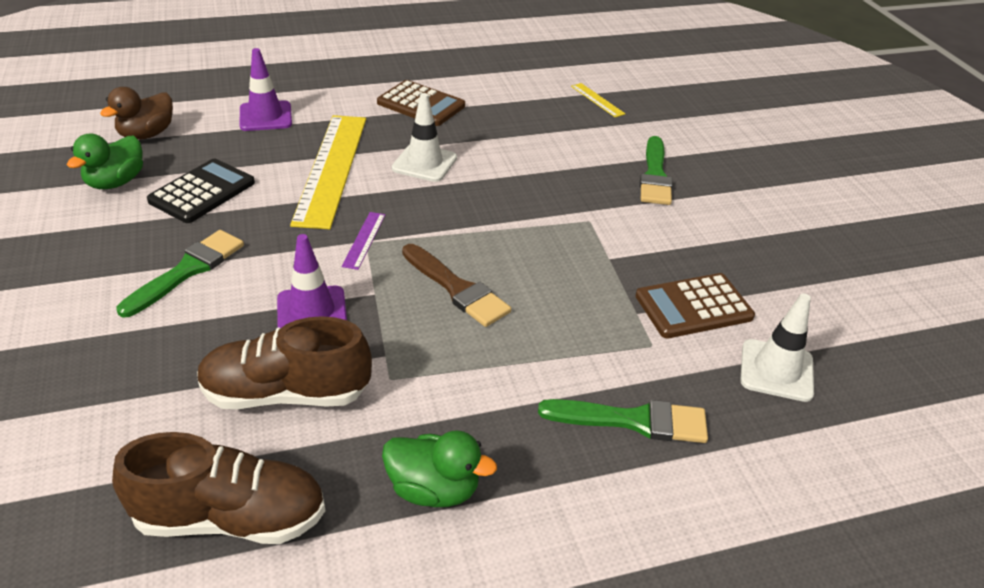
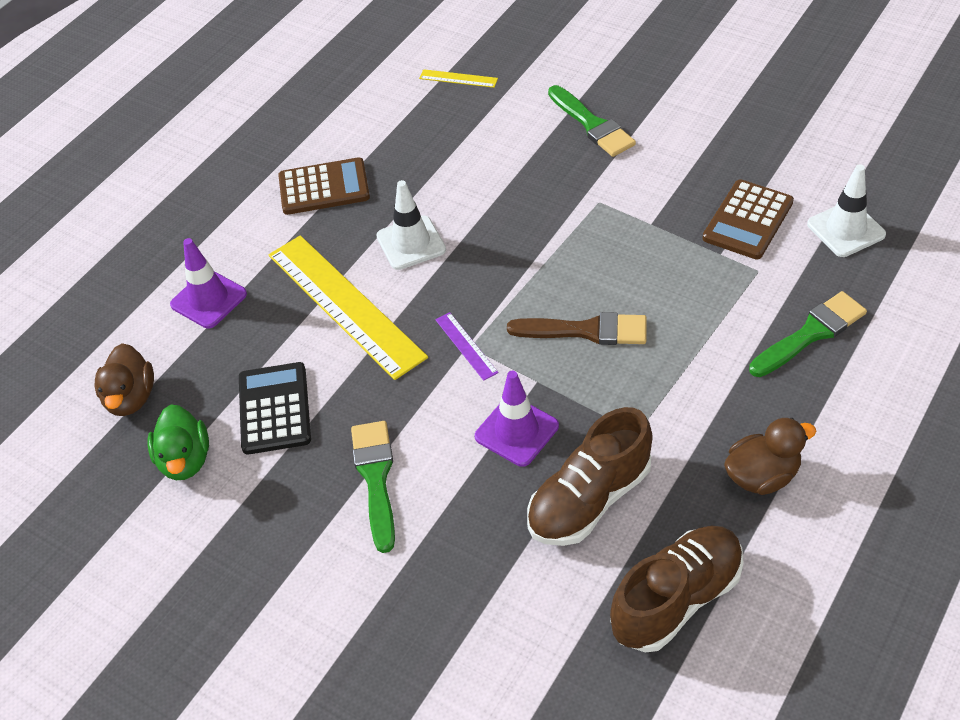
camera: 35 degrees left, 10 degrees up
green duck [382,430,497,507] -> brown duck [724,418,816,495]

